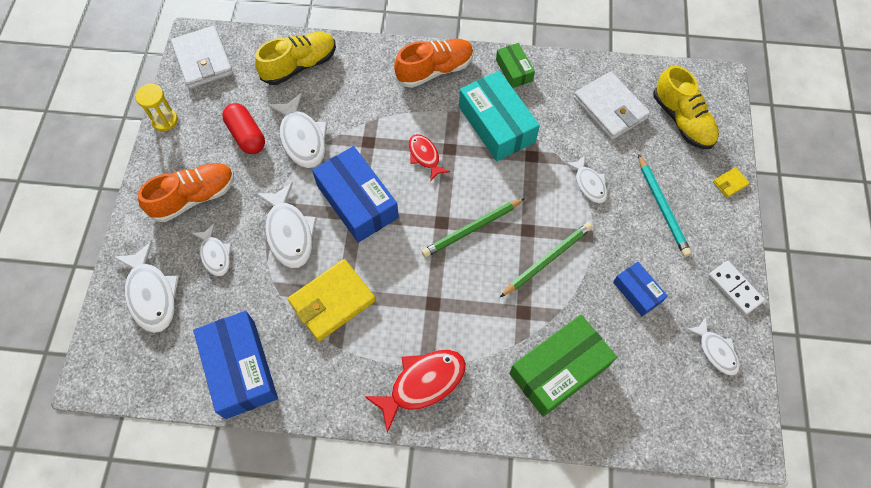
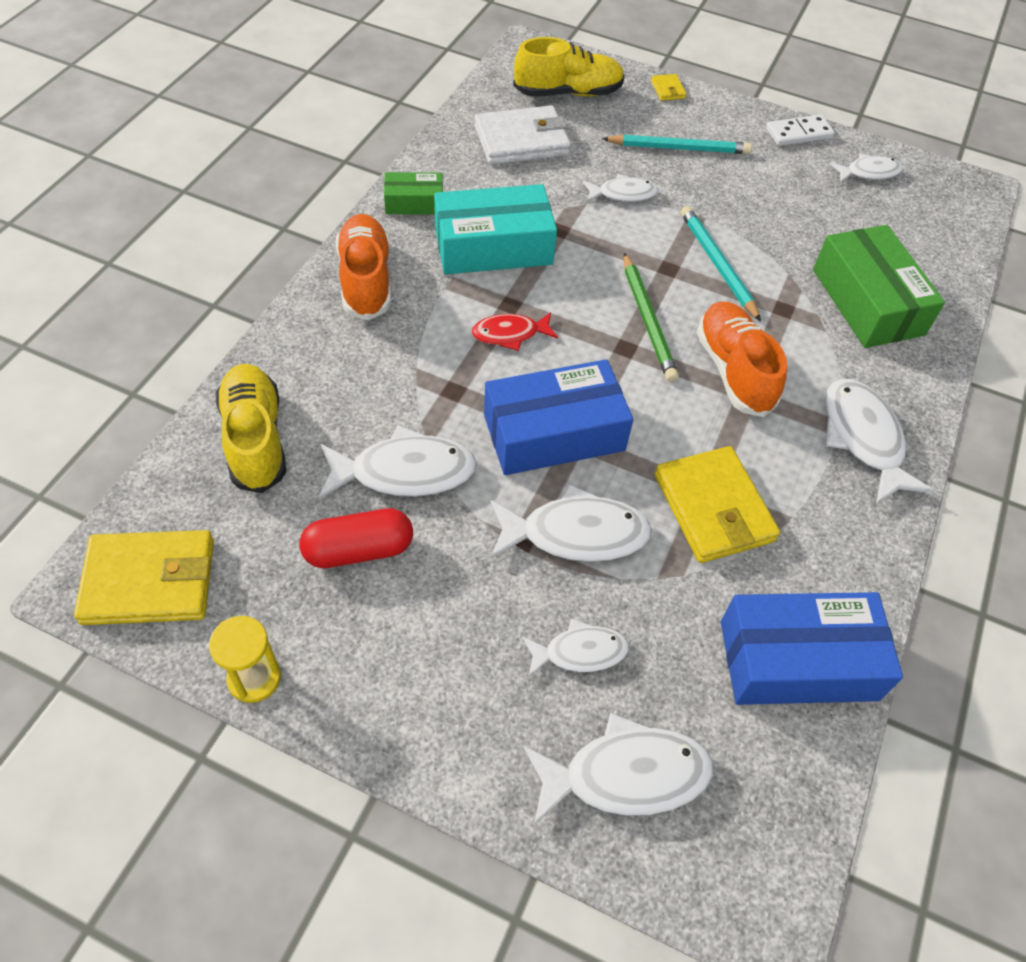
camera: 75 degrees left, 10 degrees down
orange shoe [138,163,234,222] -> orange shoe moved to [697,302,787,417]
white wallet [171,26,233,89] -> yellow wallet [74,530,214,625]
red fish [364,350,466,433] -> white fish [825,379,934,504]
green pencil [500,222,593,297] -> turquoise pencil [681,206,761,322]
blue box [613,262,668,316] -> none

